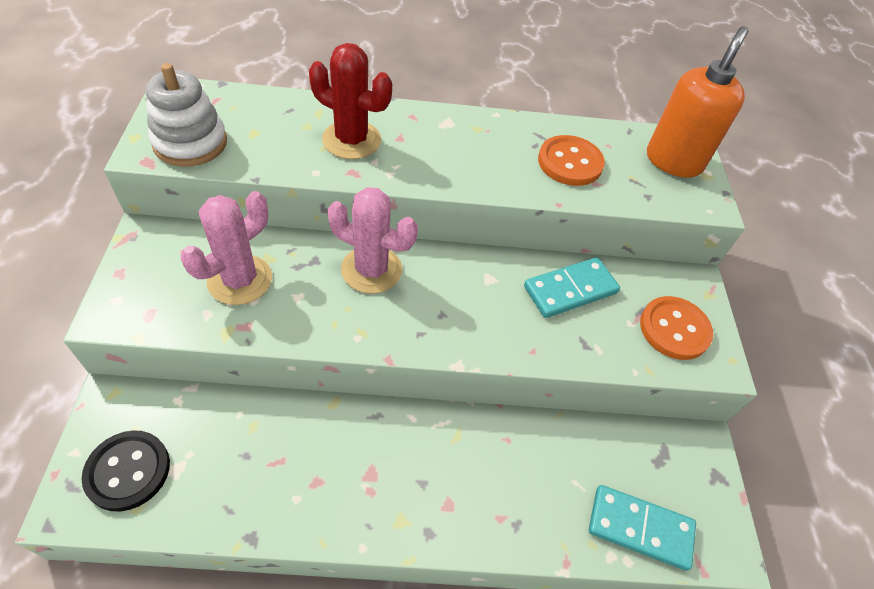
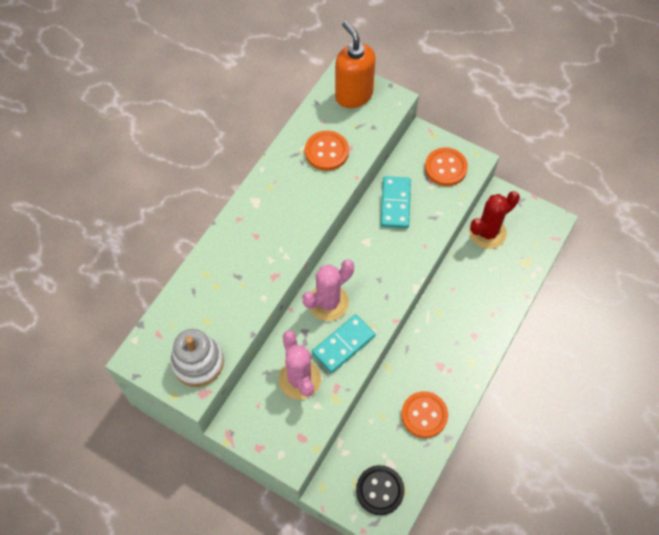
camera: 55 degrees left, 10 degrees up
red cactus [309,43,392,159] -> red cactus moved to [469,191,520,249]
turquoise domino [589,485,696,571] -> turquoise domino moved to [312,314,376,373]
none -> orange button [401,391,448,438]

